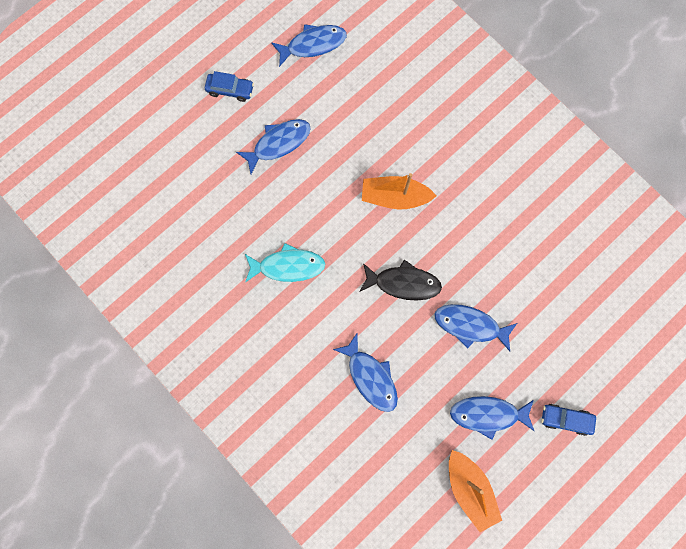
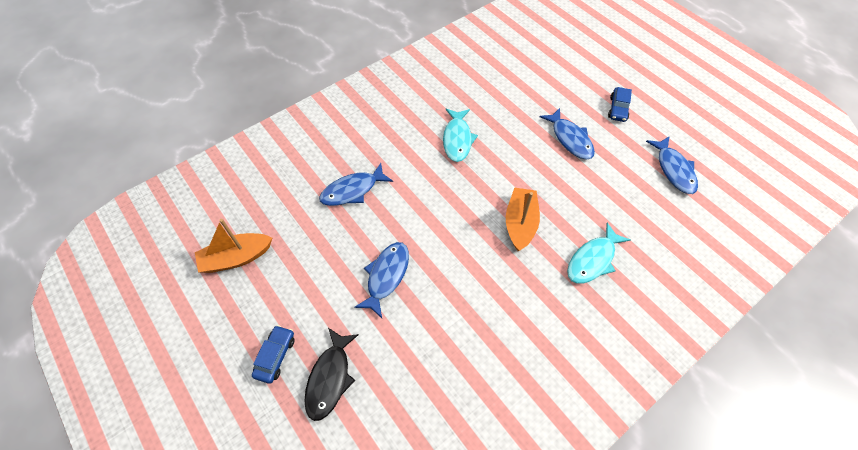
camera: 95 degrees right, 20 degrees down
black fish [360,260,442,301] -> black fish moved to [304,328,359,421]
blue fish [450,396,534,440] -> none
none -> turquoise fish [567,223,630,284]

